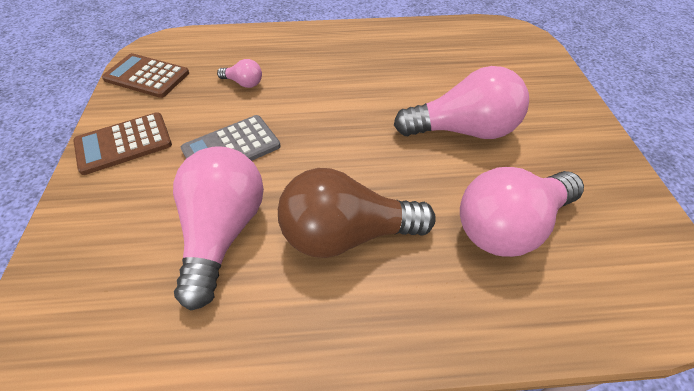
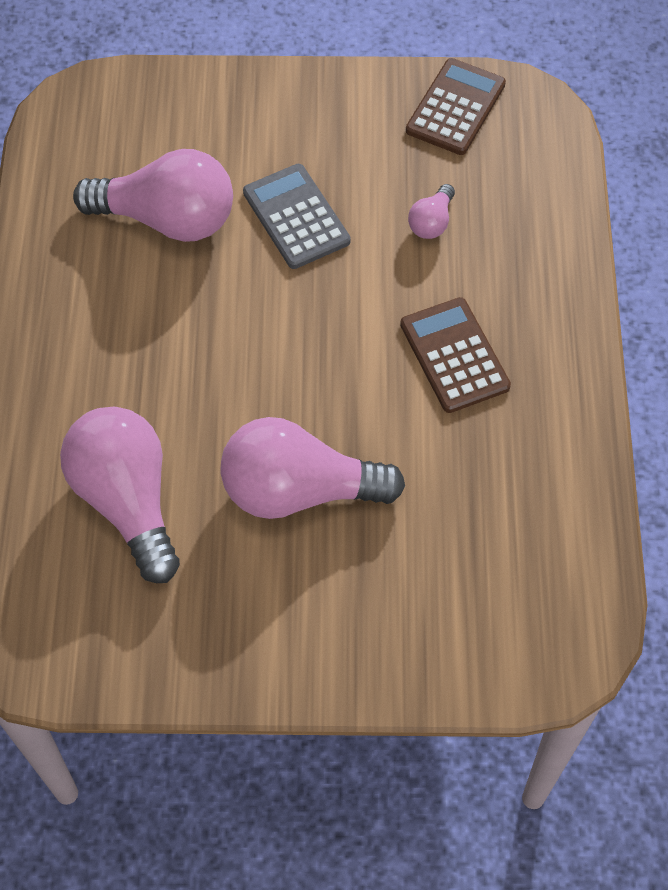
camera: 95 degrees right, 10 degrees up
brown calculator [73,112,172,175] -> brown calculator moved to [400,297,511,413]
brown light bulb [278,168,436,258] -> none
pink light bulb [394,66,529,139] -> pink light bulb turned 90 degrees clockwise [220,417,405,519]

